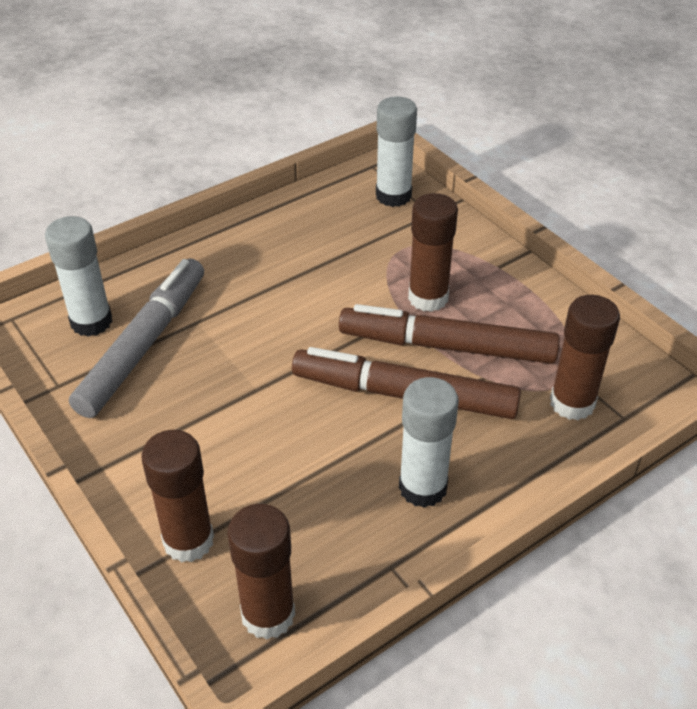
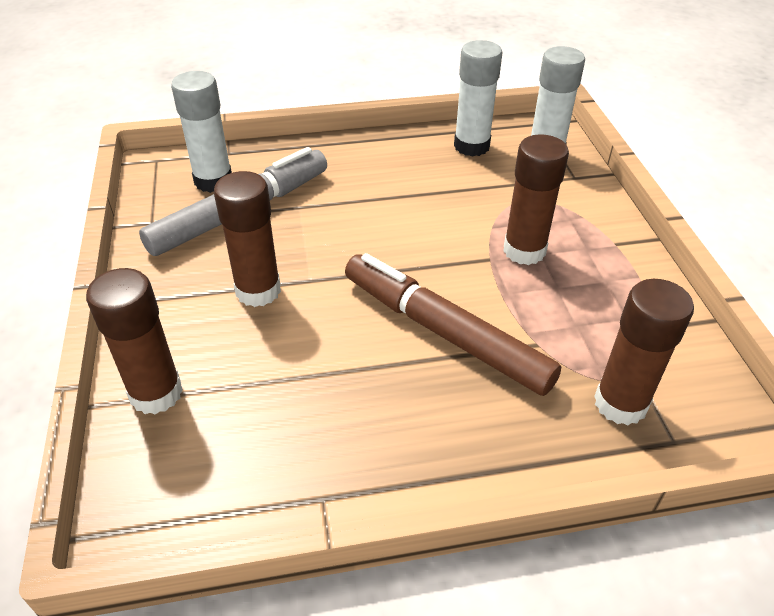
camera: 25 degrees right, 0 degrees up
brown glue stick [227,504,295,640] -> brown glue stick moved to [214,171,281,307]
brown marker [339,304,560,364] -> none
white glue stick [399,377,459,508] -> white glue stick moved to [454,40,503,157]

